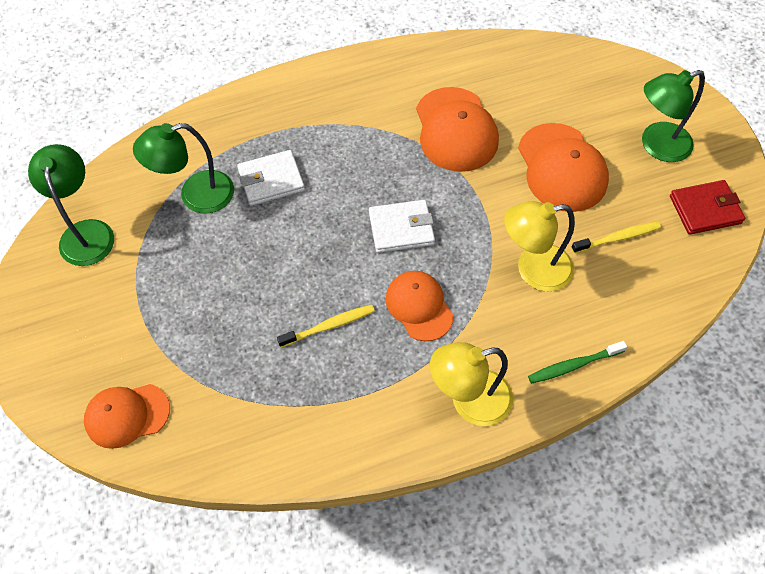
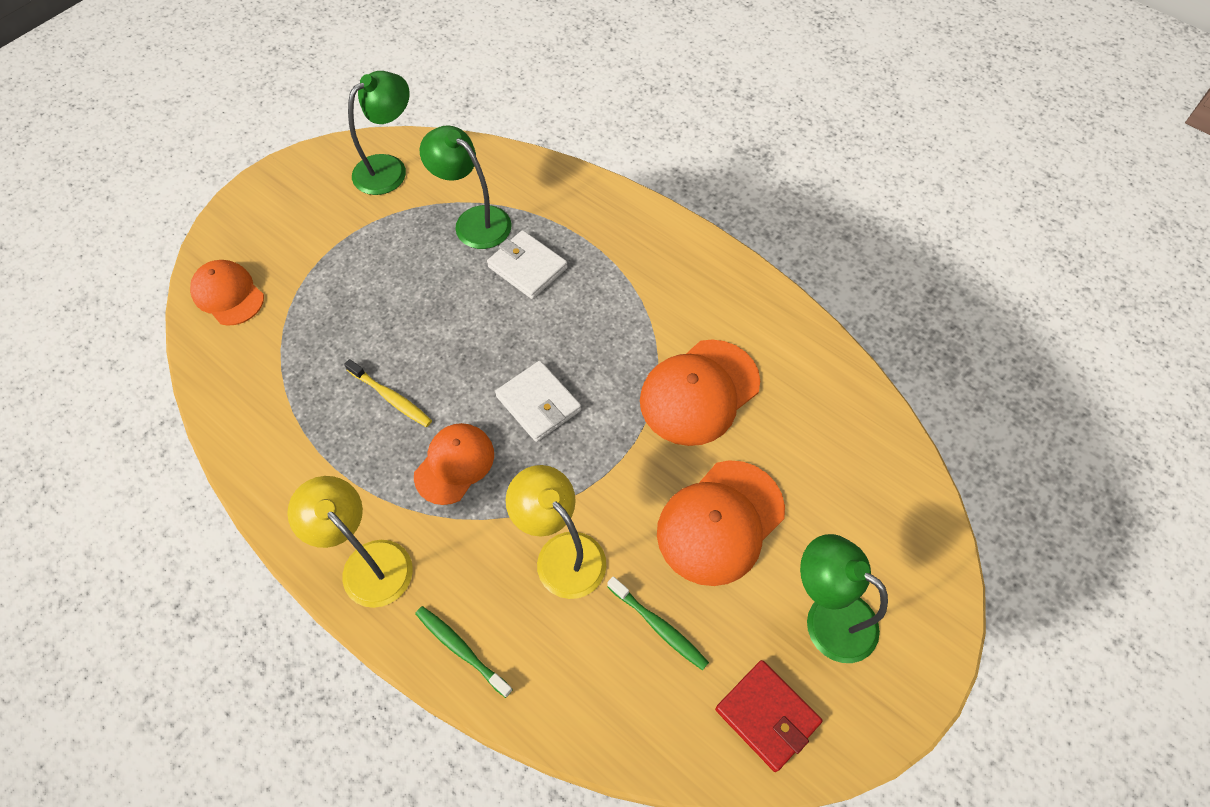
camera: 60 degrees right, 0 degrees up
yellow toothbrush [571,222,661,253] -> green toothbrush [607,576,709,670]

